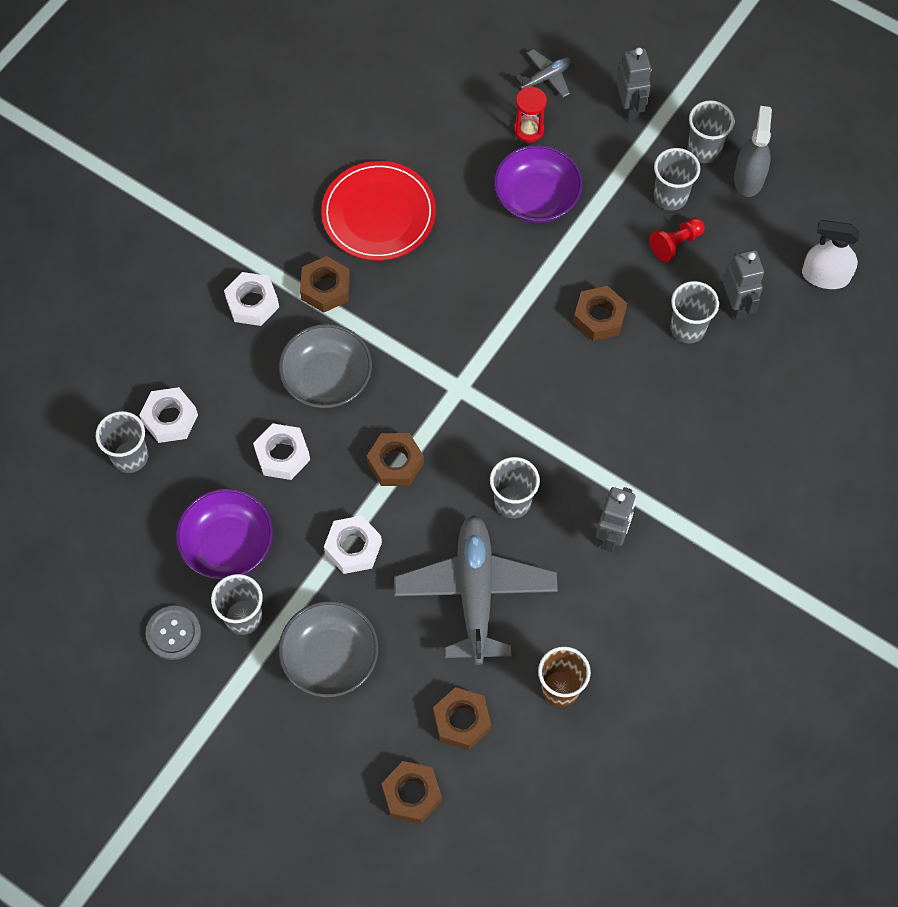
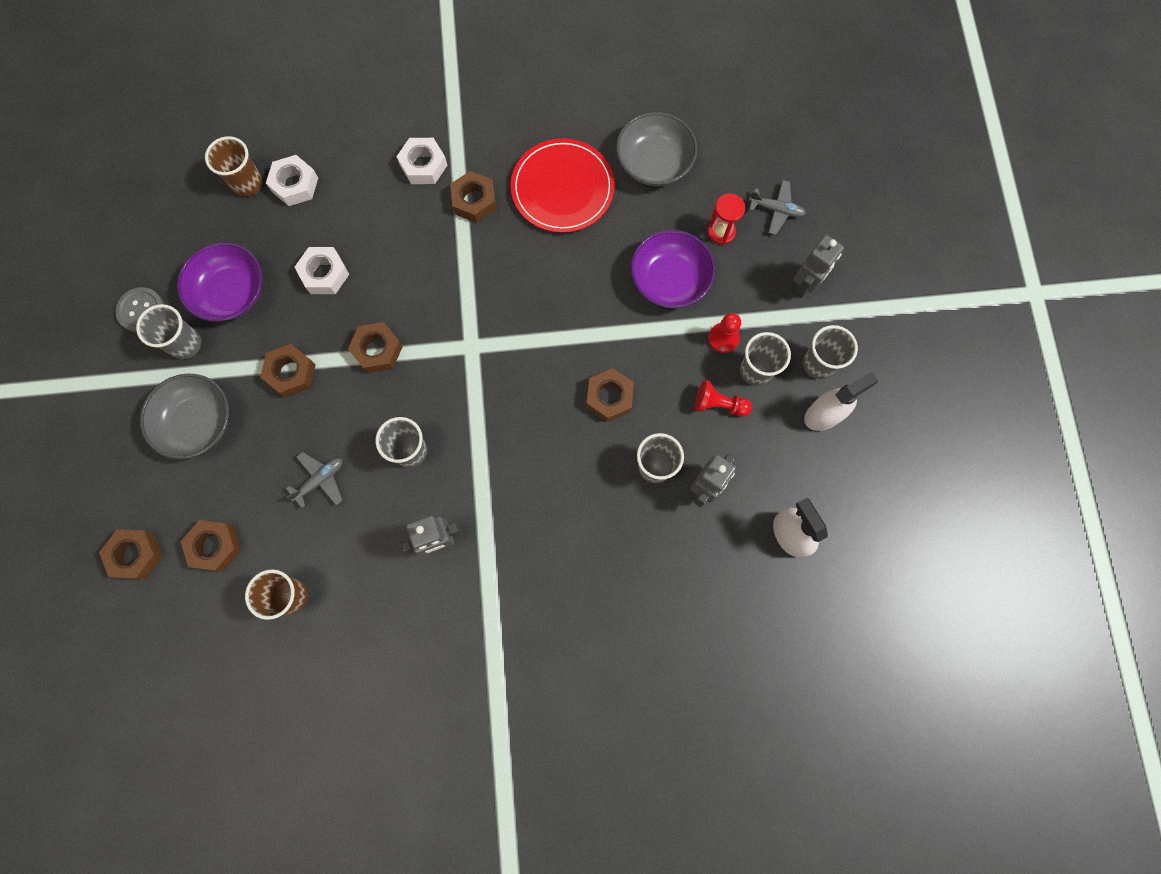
camera: 50 degrees right, 10 degrees up
grey cup [95,411,148,473] -> brown cup [205,136,263,197]
grey bowl [279,324,372,408] -> grey bowl moved to [616,112,697,186]
white nut [324,516,382,574] -> brown nut [260,344,316,398]
grey plane [394,515,558,665] -> grey plane [286,452,342,508], size x0.45
grey spray bottle [734,106,772,197] -> white spray bottle [804,372,878,431]
none -> red pawn [708,313,741,353]

